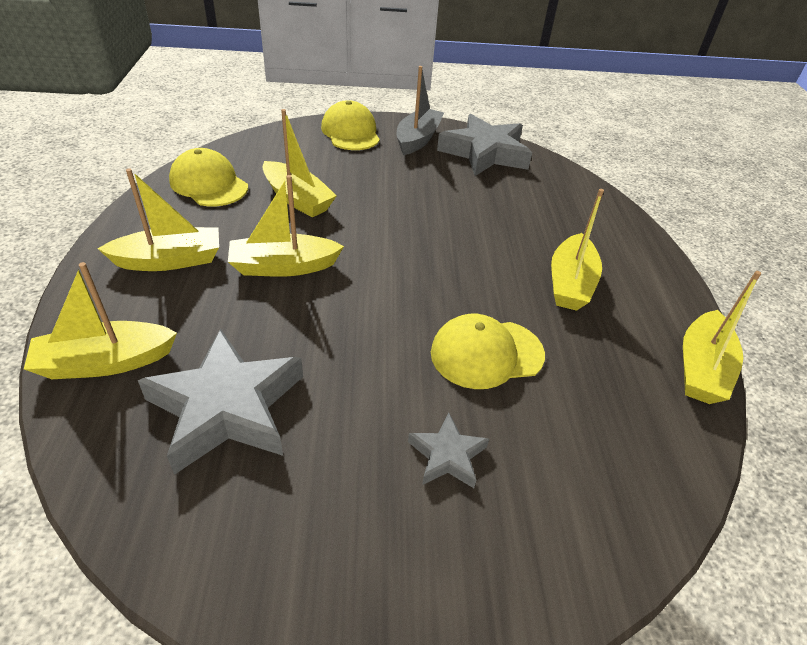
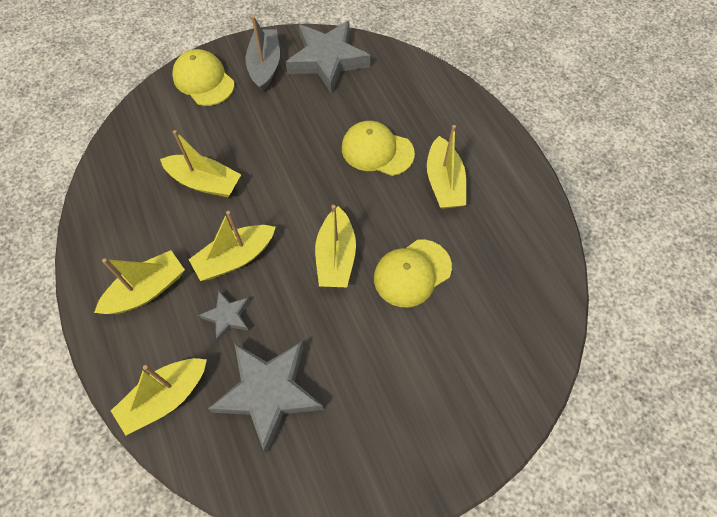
camera: 20 degrees left, 20 degrees up
yellow cap [169,148,248,206] -> yellow cap moved to [342,121,415,176]
grey star [408,413,489,488] -> grey star moved to [199,291,250,342]
yellow boat [683,271,761,404] -> yellow boat moved to [315,205,356,287]

